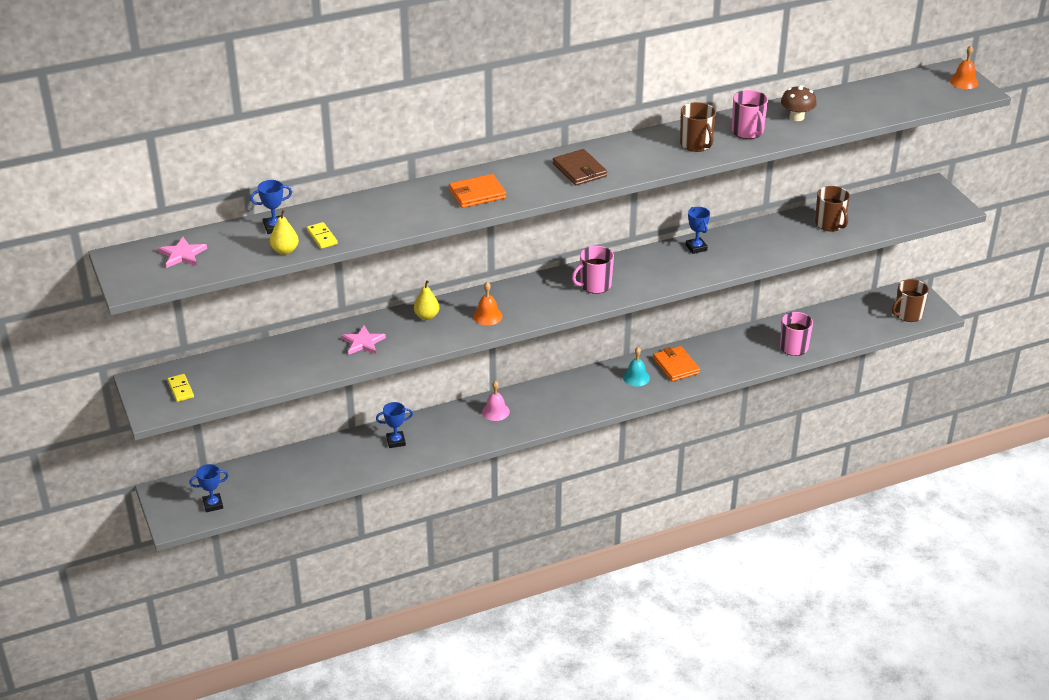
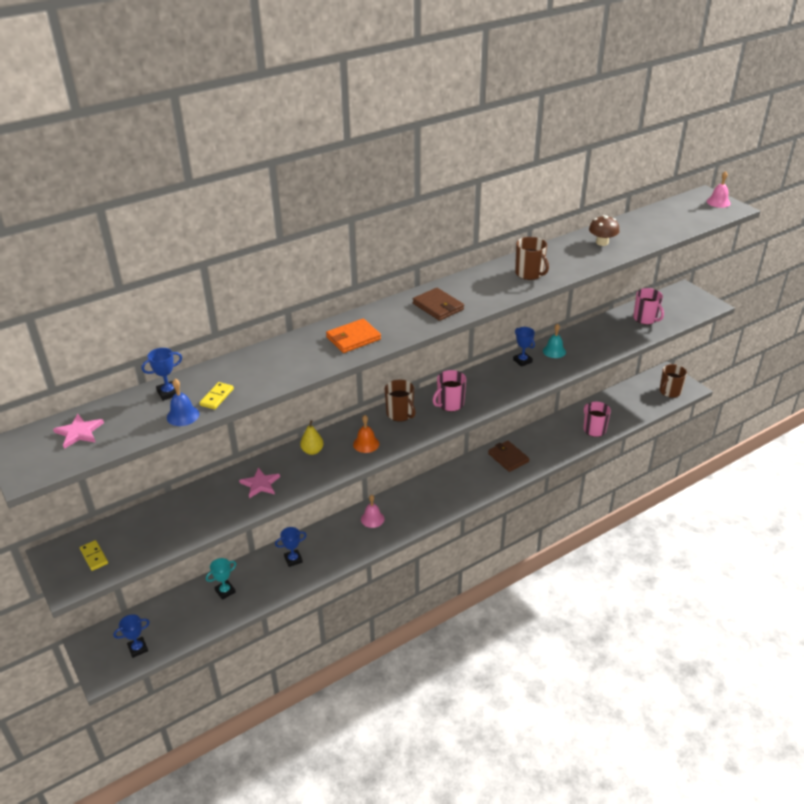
camera: 10 degrees left, 0 degrees up
yellow pear [270,210,299,255] -> blue bell [167,379,200,426]
yellow domino [307,222,338,249] -> yellow domino turned 60 degrees clockwise [199,382,234,409]
turquoise bell [623,347,650,386] -> turquoise bell moved to [543,324,566,358]
orange wallet [653,346,700,382] -> brown wallet [488,441,530,472]
pink mug [732,90,768,139] -> pink mug moved to [633,288,664,325]
brown mug [815,186,850,231] -> brown mug moved to [385,380,416,422]
orange bell [950,45,979,89] -> pink bell [707,171,731,208]
none -> turquoise trophy [206,558,236,600]

